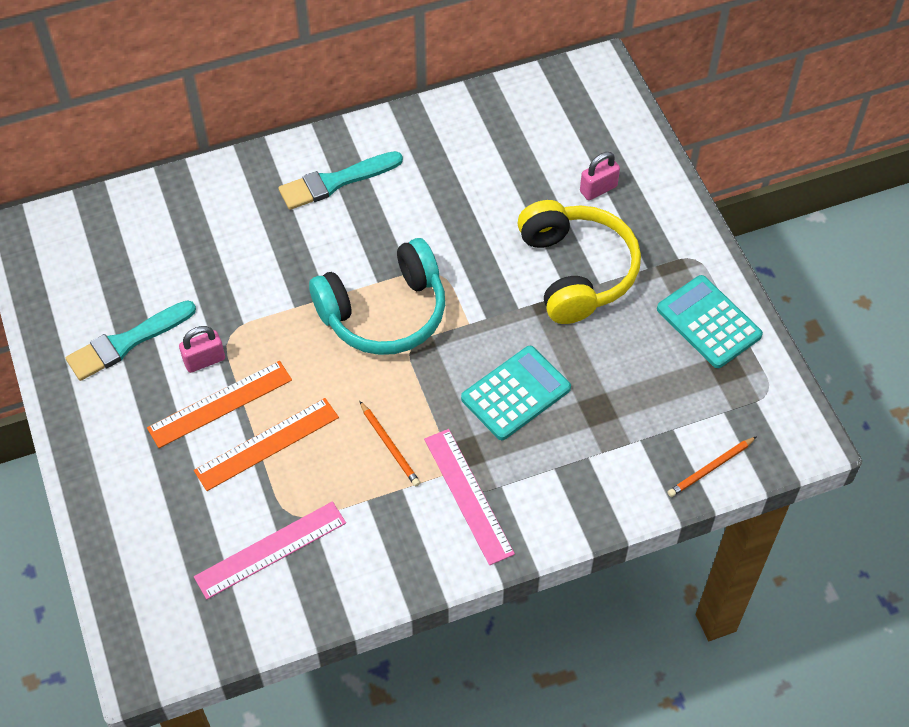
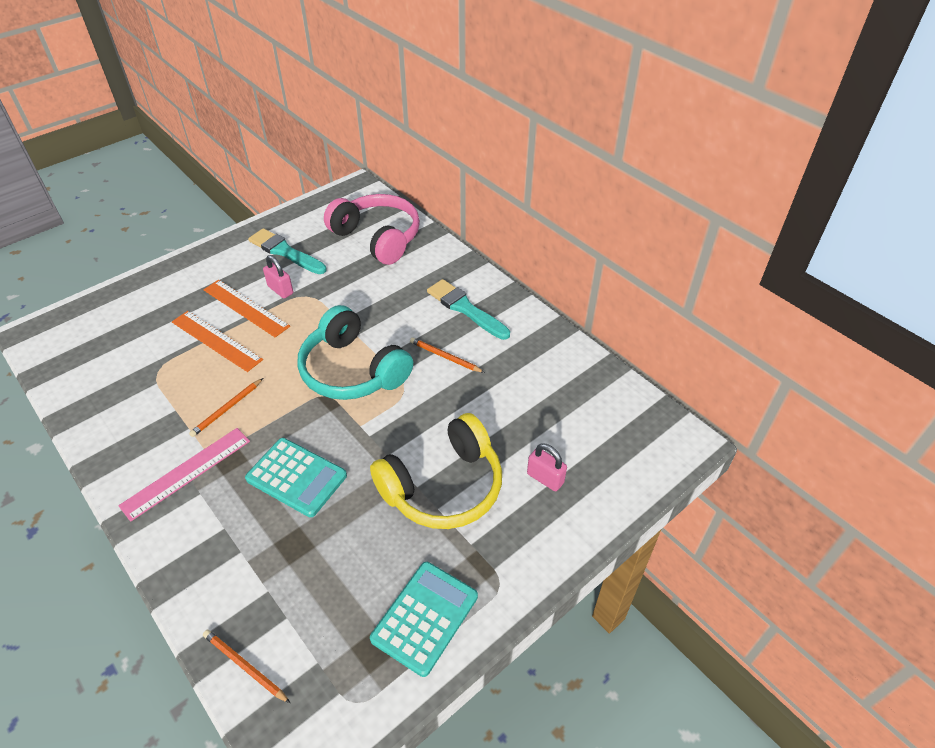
camera: 70 degrees right, 10 degrees down
pink ruler [194,501,346,599] -> none
none -> pink headphones [324,194,420,265]
none -> orange pencil [410,338,485,373]

